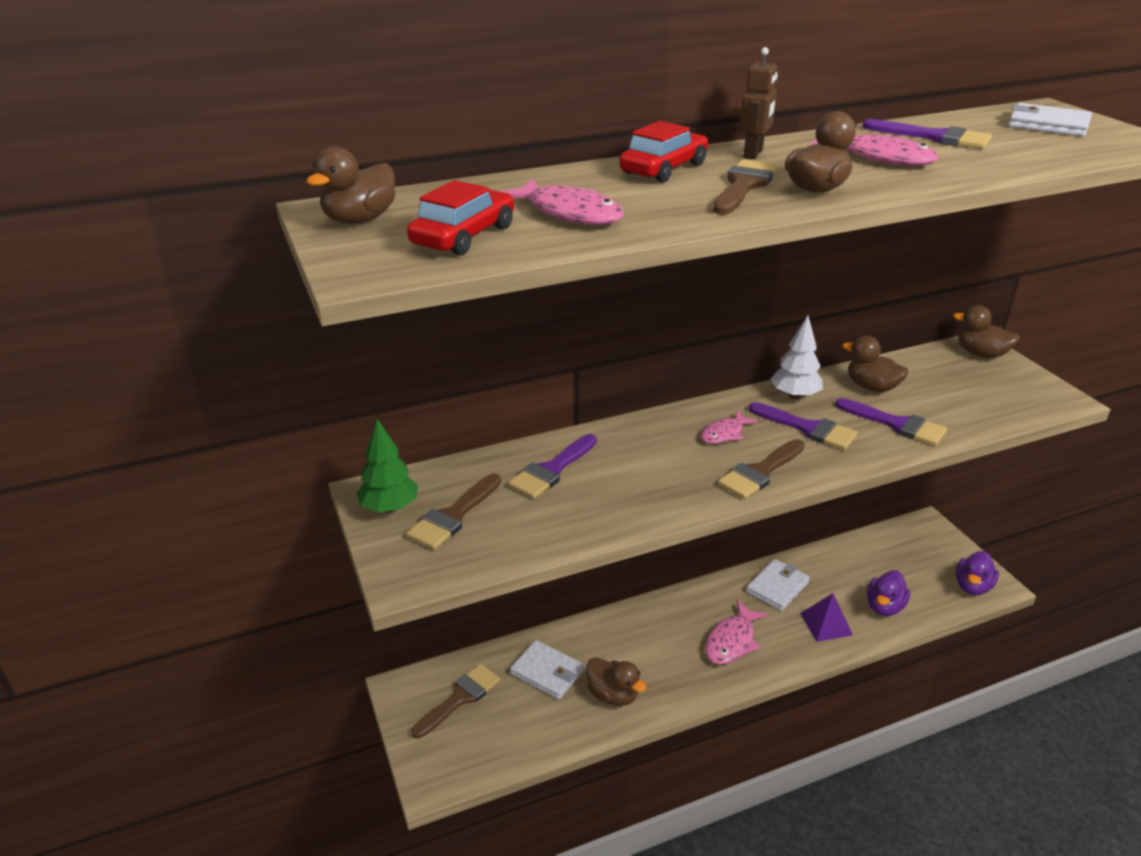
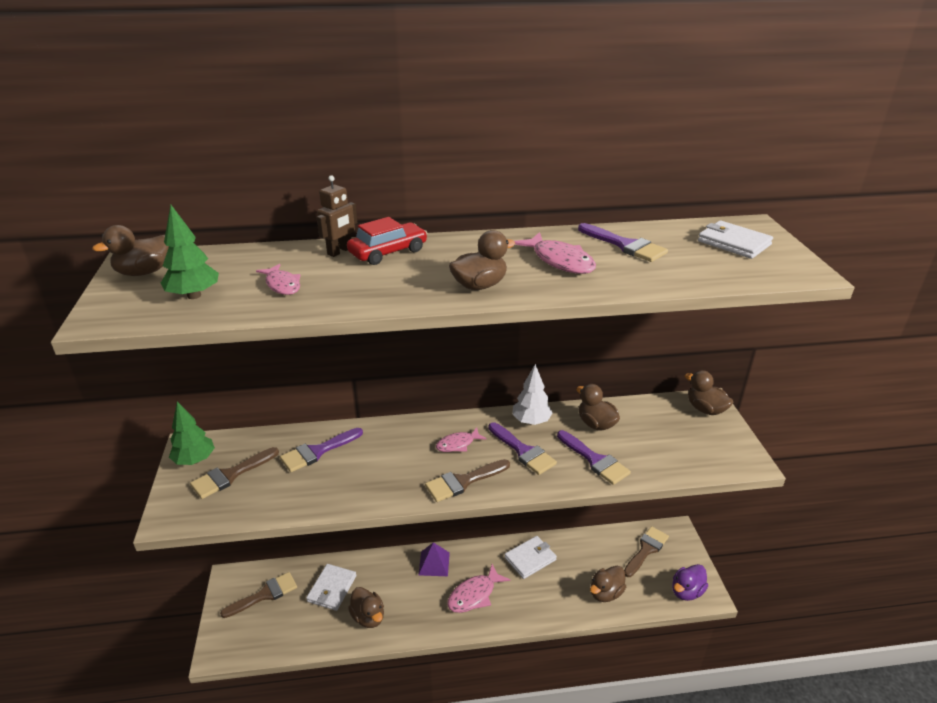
camera: 15 degrees right, 0 degrees up
red car [407,180,514,255] -> green tree [161,205,219,299]
pink fish [500,178,624,225] -> pink fish [256,264,301,295], size x0.65
white wallet [510,640,584,700] -> white wallet turned 60 degrees clockwise [306,564,356,611]
brown brush [713,159,779,214] -> brown brush moved to [624,526,669,577]
brown robot [739,47,778,159] -> brown robot moved to [317,175,357,257]
purple pyramid [800,593,853,642] -> purple pyramid moved to [418,542,450,576]
purple duck [867,570,910,616] -> brown duck [590,566,626,602]

